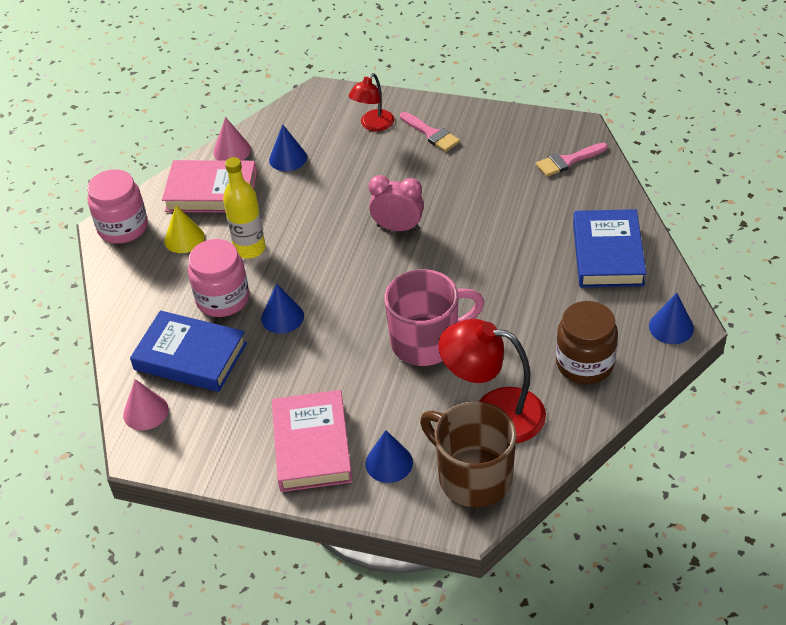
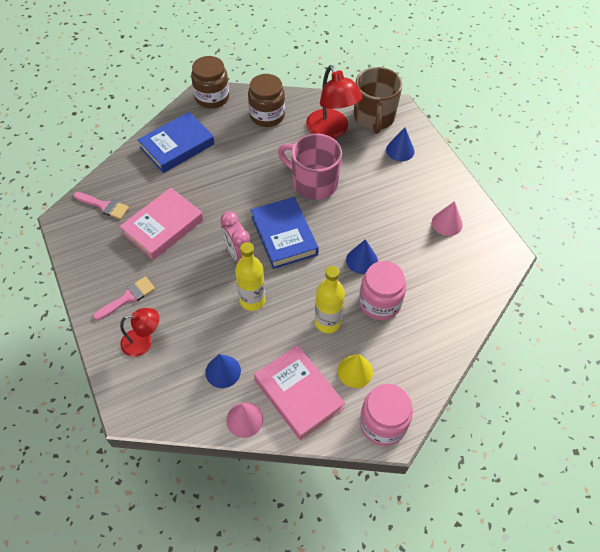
camera: 135 degrees left, 10 degrees up
pink cone [123,379,169,430] -> pink cone moved to [432,201,463,236]
blue book [130,310,247,392] -> blue book moved to [251,197,319,269]
pink book [272,390,353,492] -> pink book moved to [120,188,203,260]
pink brush [400,112,460,152] -> pink brush turned 45 degrees clockwise [93,277,155,321]
blue cone [649,293,694,344] -> brown jar [191,56,229,109]
none -> yellow bottle [235,242,265,311]

